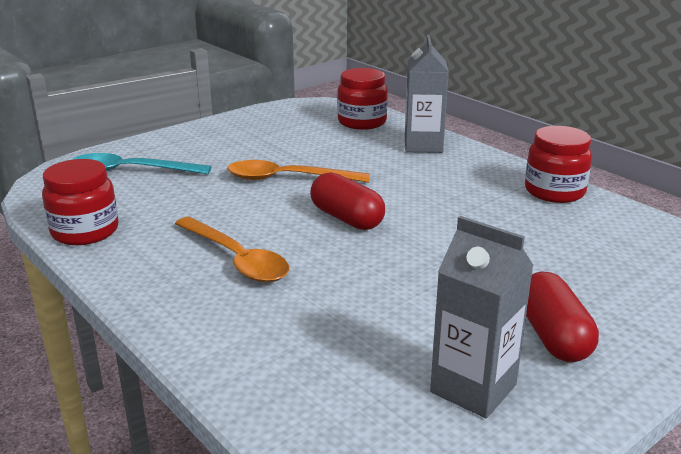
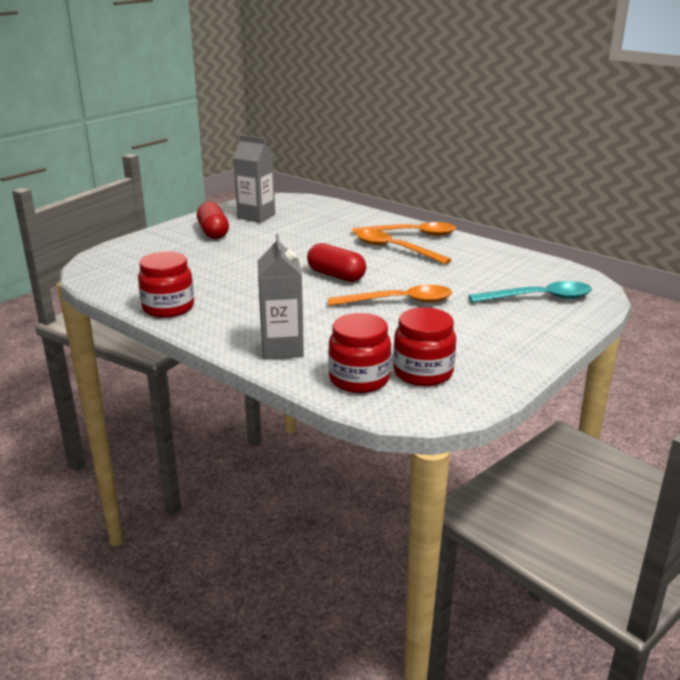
camera: 170 degrees right, 0 degrees up
red jar [42,159,119,245] -> red jar moved to [393,307,456,386]
none -> orange spoon [353,222,456,236]

